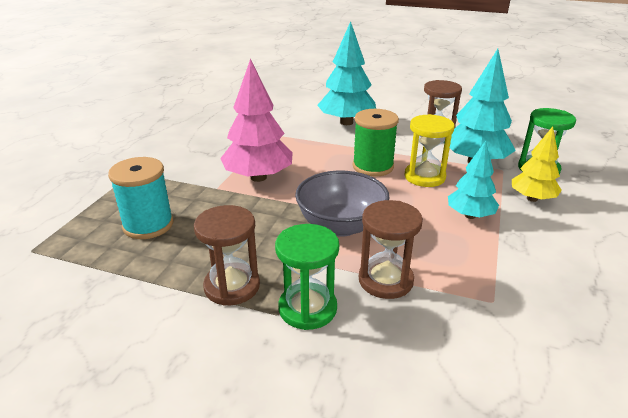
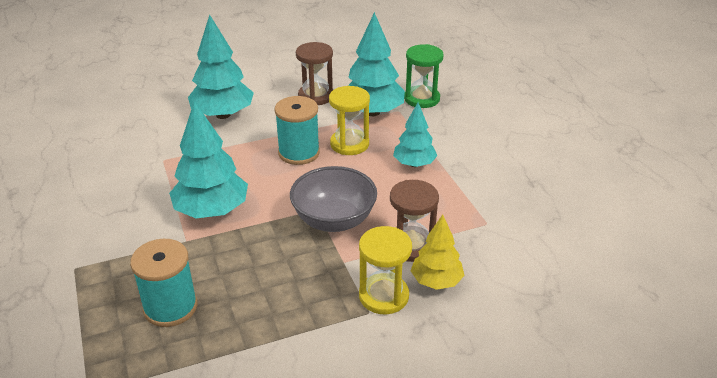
camera: 40 degrees left, 5 degrees up
brown hourglass [194,205,260,306] -> none
pink tree [220,59,293,182] -> turquoise tree [169,101,248,218]
green hourglass [275,224,339,330] -> yellow hourglass [359,226,412,314]
green spool [353,109,399,177] -> turquoise spool [275,96,320,165]
yellow tree [512,127,562,202] -> yellow tree moved to [411,215,464,290]

